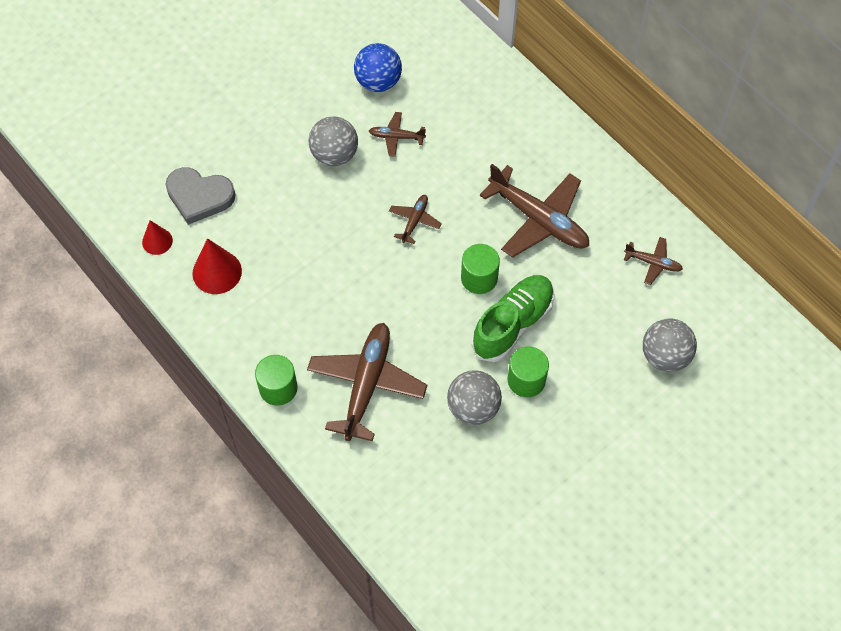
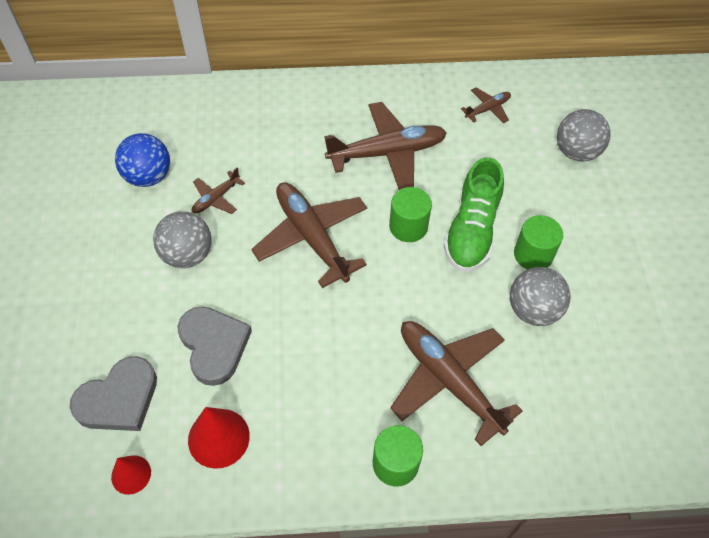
camera: 55 degrees left, 5 degrees down
brown plane [389,195,442,244] -> brown plane [251,182,367,288], size x2.08
green shoe [471,275,554,362] -> green shoe turned 150 degrees counterclockwise [444,157,504,272]
none -> grey heart [177,306,252,386]

